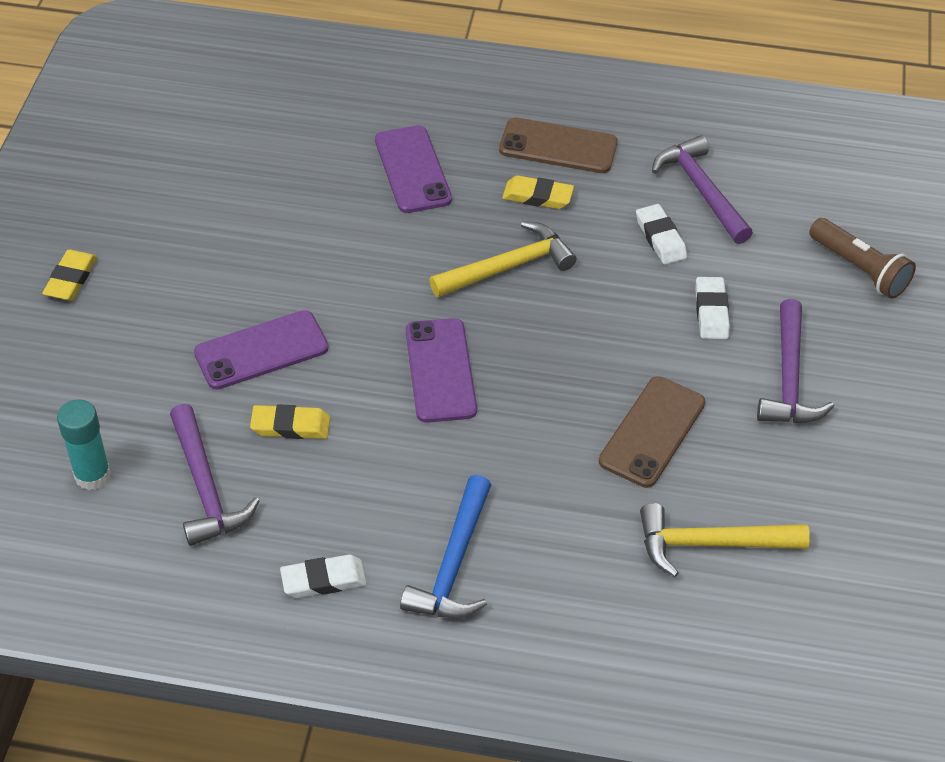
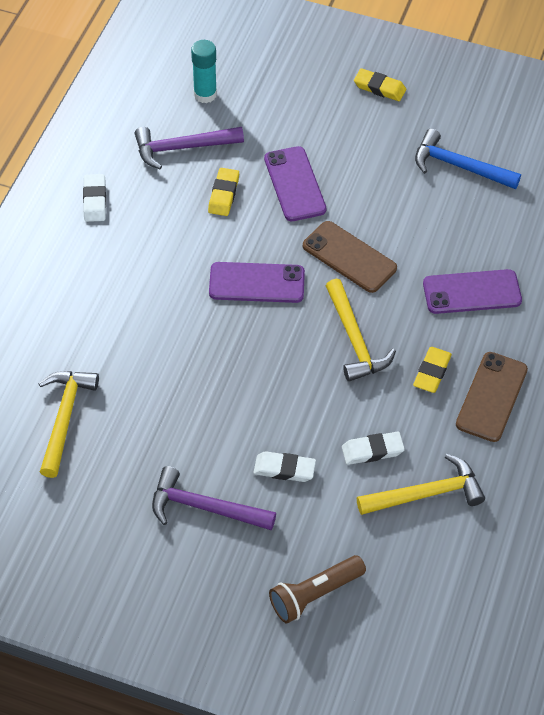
camera: 100 degrees right, 5 degrees up
blue hammer [400,475,491,618] -> blue hammer moved to [415,129,521,189]
brown phone [599,376,705,488] -> brown phone moved to [303,221,397,293]
purple hammer [652,135,753,244] -> yellow hammer [357,454,485,515]

